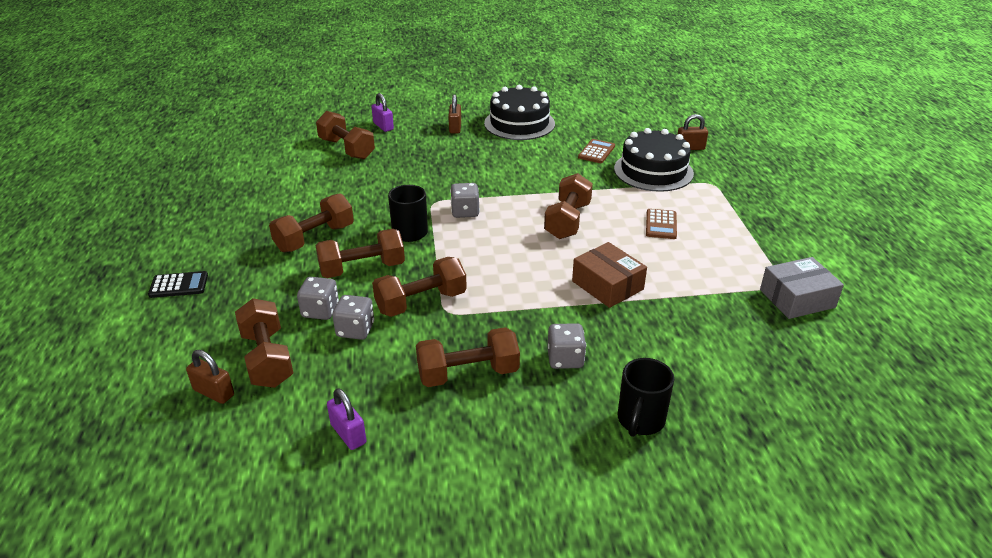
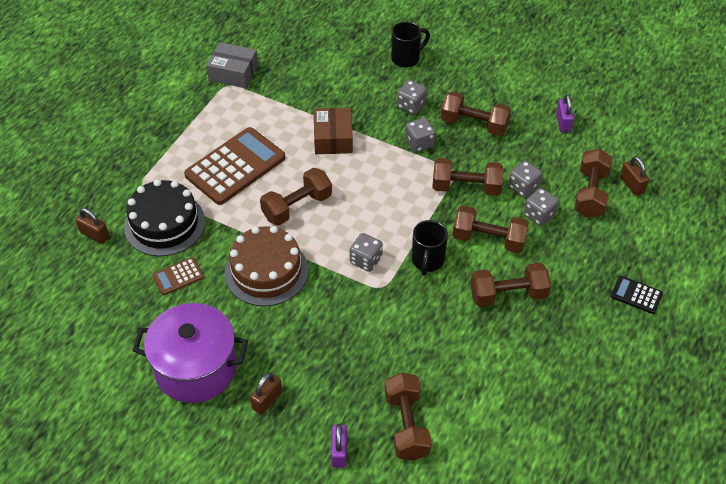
camera: 145 degrees left, 15 degrees up
black cake [484,85,555,140] -> purple pot [132,303,248,403]
brown calculator [646,209,677,239] -> brown calculator [184,127,285,205], size x2.15
none -> brown cake [225,226,308,306]
none -> grey dice [405,118,435,152]

